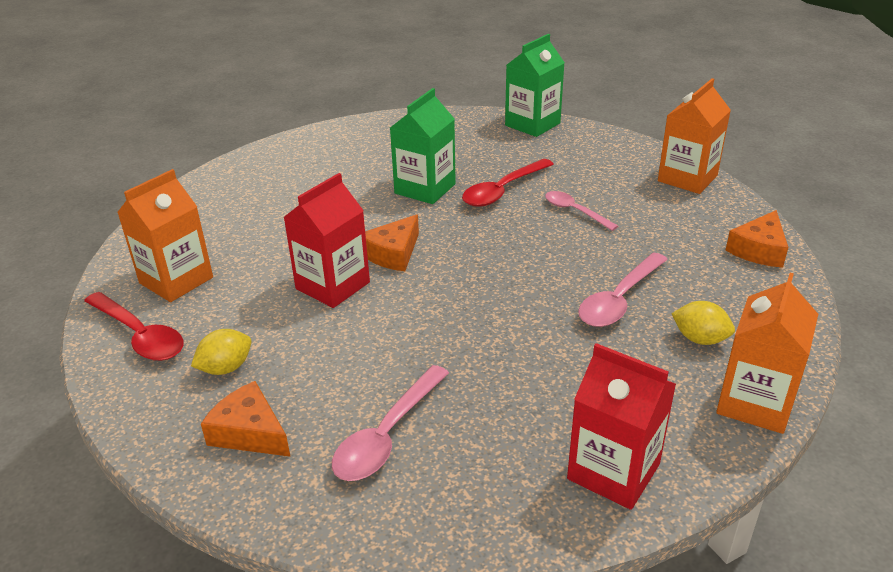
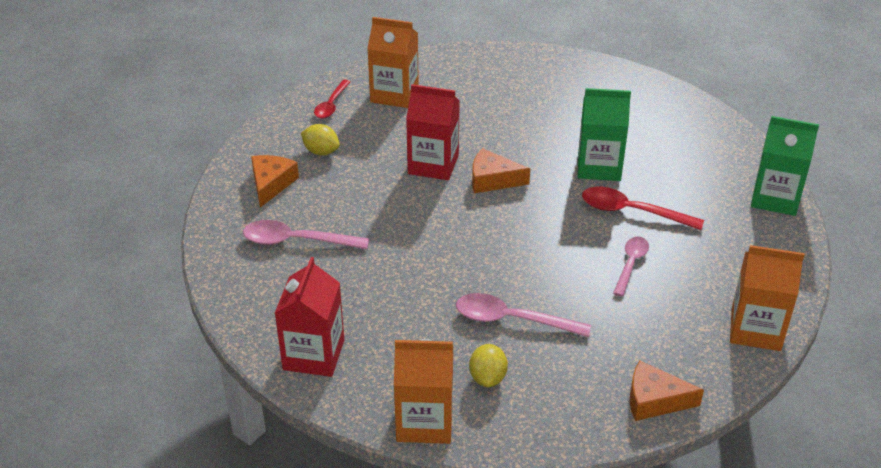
camera: 65 degrees right, 5 degrees up
red spoon [84,292,184,361] -> red spoon [314,80,350,119], size x0.66

